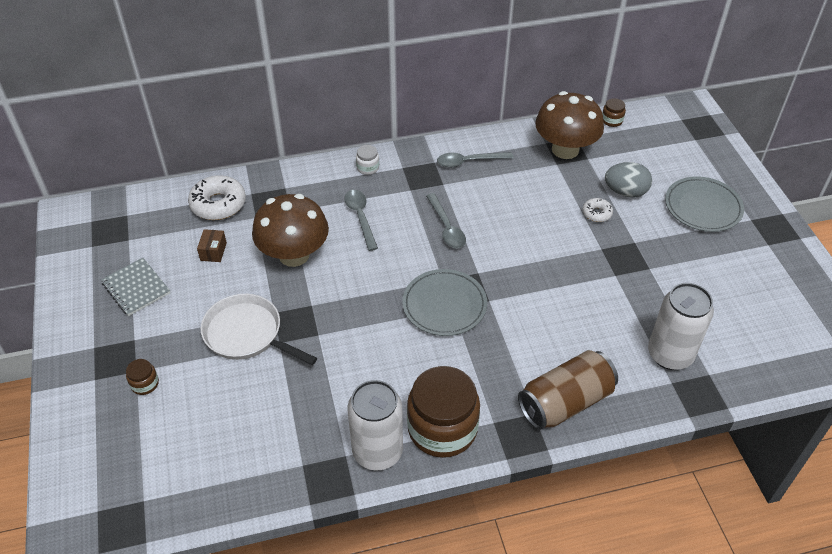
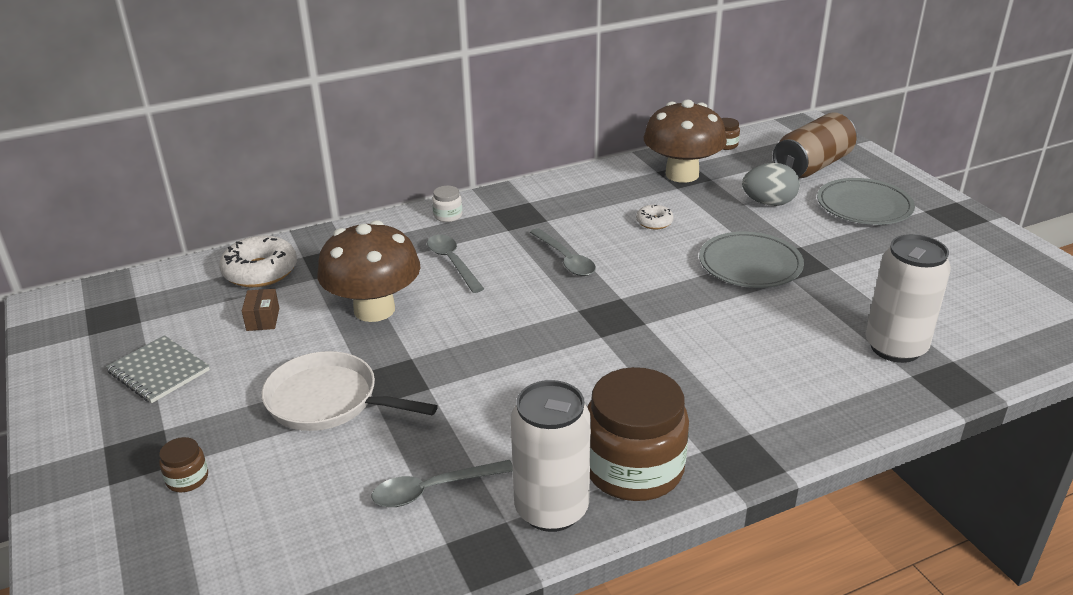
camera: 10 degrees left, 15 degrees down
grey plate [402,269,487,336] -> grey plate moved to [699,232,804,288]
grey spoon [437,152,513,167] -> grey spoon moved to [372,460,513,507]
brown can [518,350,618,430] -> brown can moved to [773,112,857,178]
white donut [582,198,613,222] -> white donut moved to [636,205,674,229]

